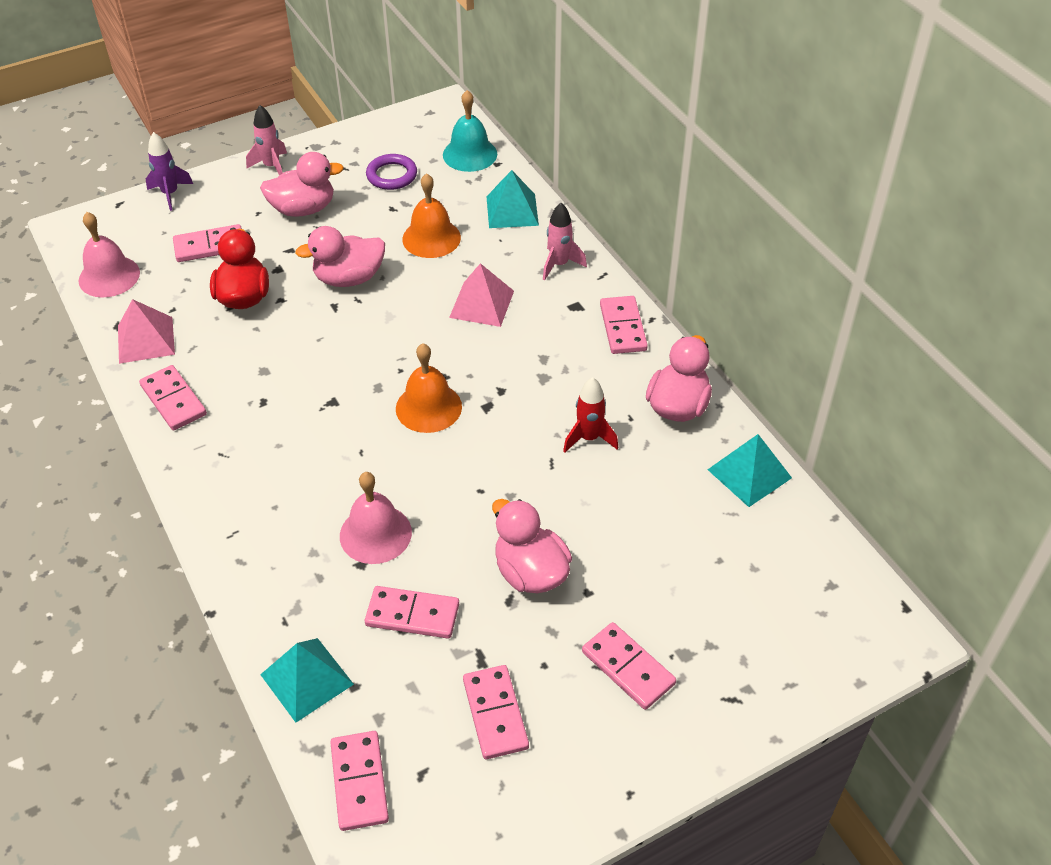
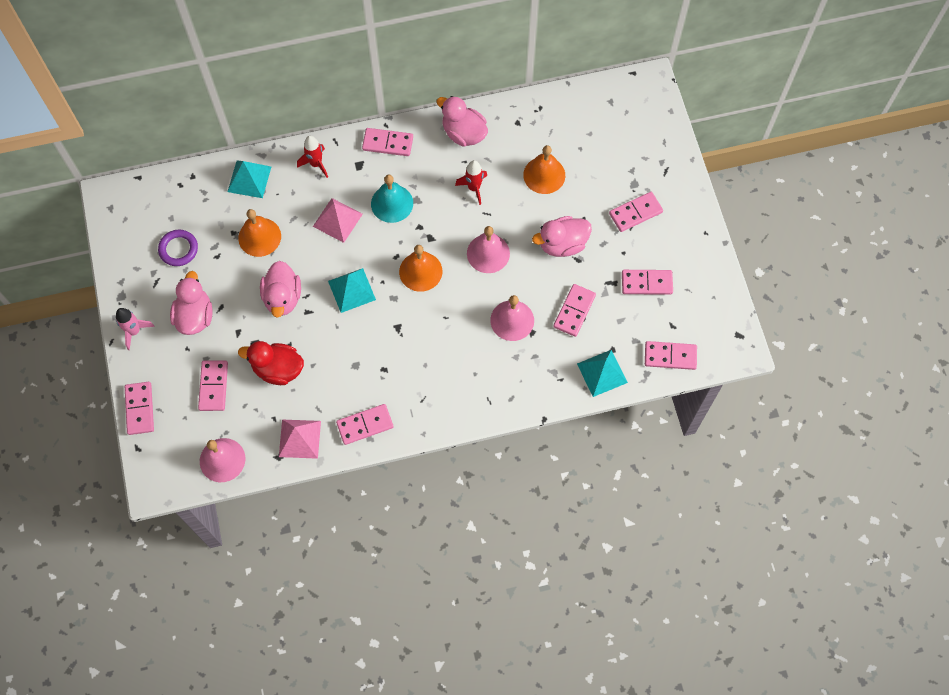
camera: 75 degrees left, 20 degrees up
purple rocket [146,132,193,211] -> pink domino [125,382,154,435]
turquoise bell [443,90,497,172] -> turquoise bell moved to [371,175,413,223]
pink rocket [543,203,587,280] -> red rocket [297,136,328,178]
turquoise pyramid [707,434,792,507] -> turquoise pyramid moved to [328,268,376,313]
none -> pink bell [467,226,510,273]
none -> orange bell [523,145,565,194]

